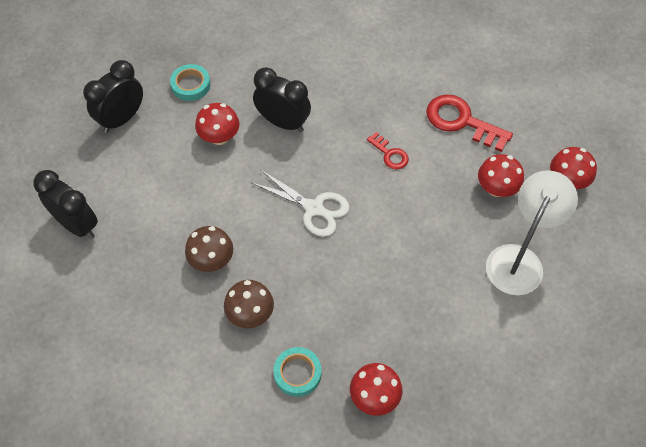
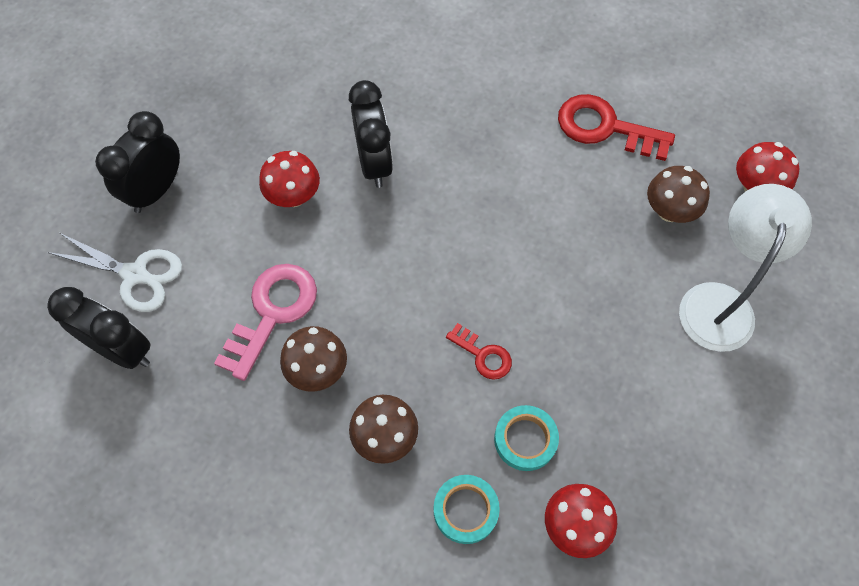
camera: 10 degrees left, 5 degrees up
turquoise tape [170,64,211,101] -> turquoise tape moved to [494,405,559,471]
white scissors [251,169,350,237] -> white scissors moved to [47,233,182,312]
black clock [253,67,311,132] -> black clock turned 60 degrees clockwise [349,80,393,188]
red key [367,132,409,169] -> red key moved to [446,323,512,380]
red mushroom [478,154,524,197] -> brown mushroom [647,166,710,223]
none -> pink key [214,264,317,381]

